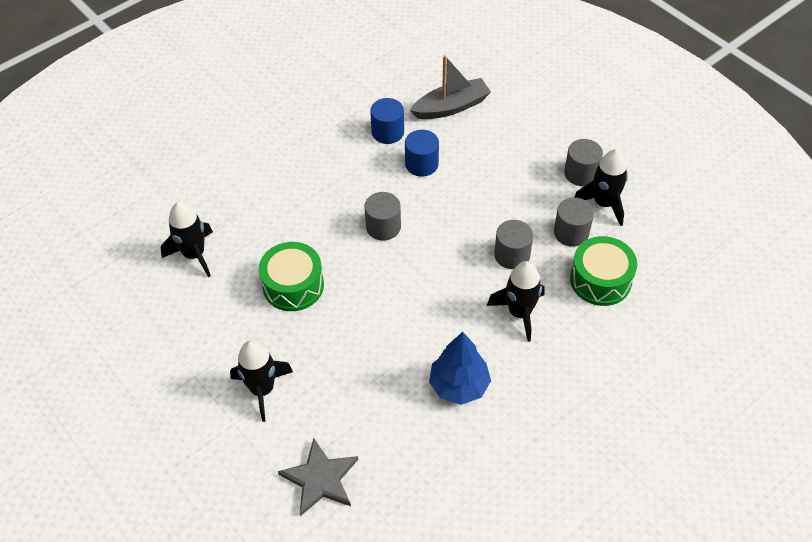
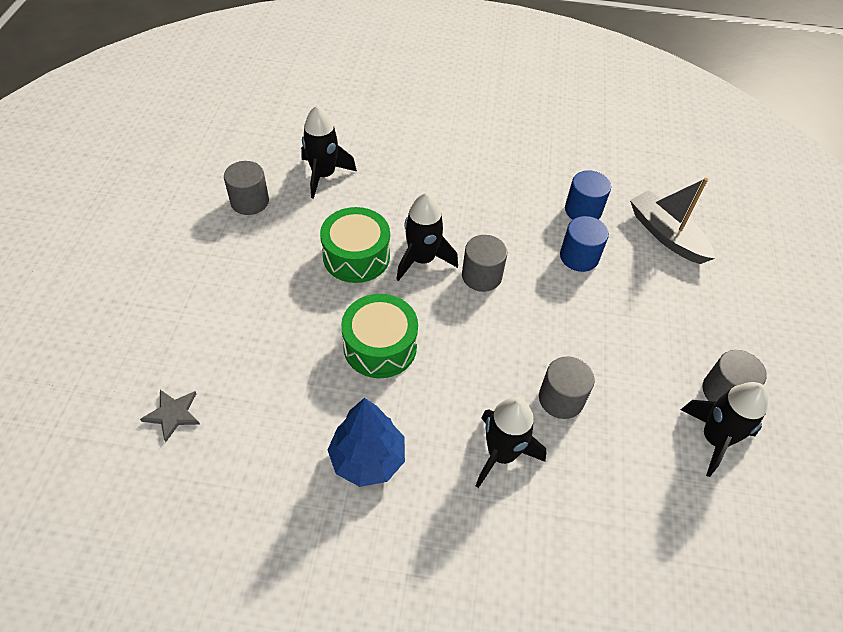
camera: 45 degrees right, 0 degrees up
black rocket [230,340,293,422] -> black rocket moved to [396,193,458,281]
grey star [278,438,358,516] -> grey star [140,390,200,442], size x0.62
grey boat [410,55,491,119] -> grey boat turned 150 degrees counterclockwise [630,178,715,264]
grey cylinder [554,198,594,247] -> grey cylinder moved to [224,161,269,215]
green drum [570,236,637,306] -> green drum moved to [341,294,418,378]

